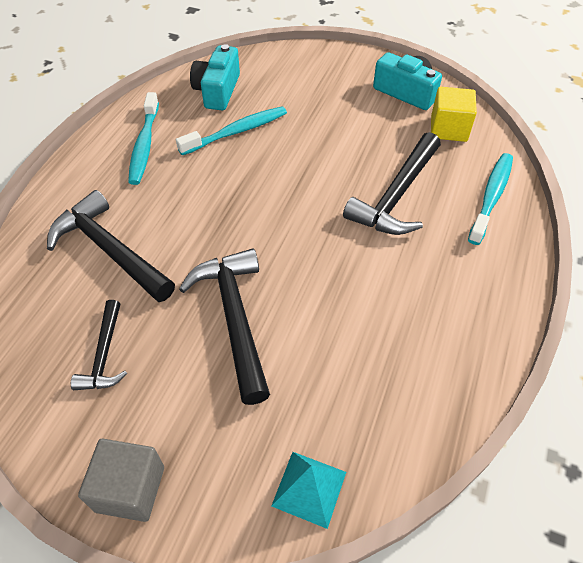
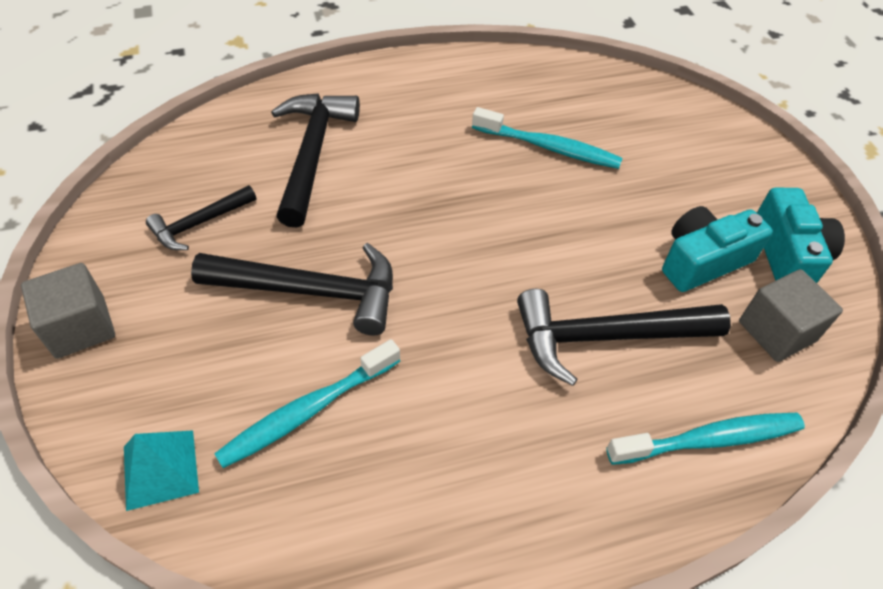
camera: 50 degrees right, 0 degrees up
turquoise toothbrush [128,92,159,185] -> turquoise toothbrush moved to [214,339,400,468]
black hammer [179,248,270,405] -> black hammer turned 60 degrees clockwise [191,243,393,336]
turquoise camera [190,44,240,110] -> turquoise camera moved to [662,206,773,292]
yellow cube [431,87,477,142] -> grey cube [739,269,843,362]

